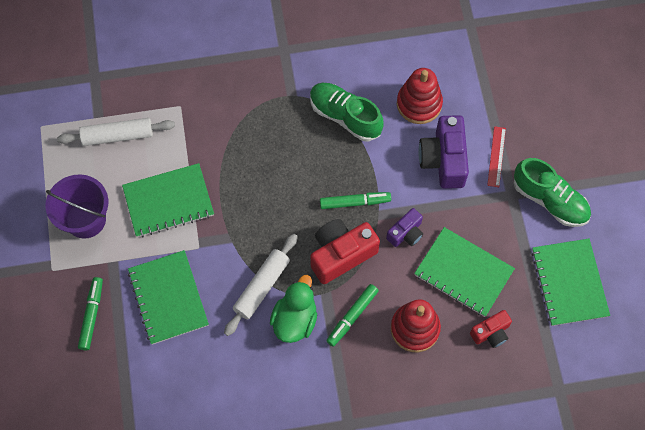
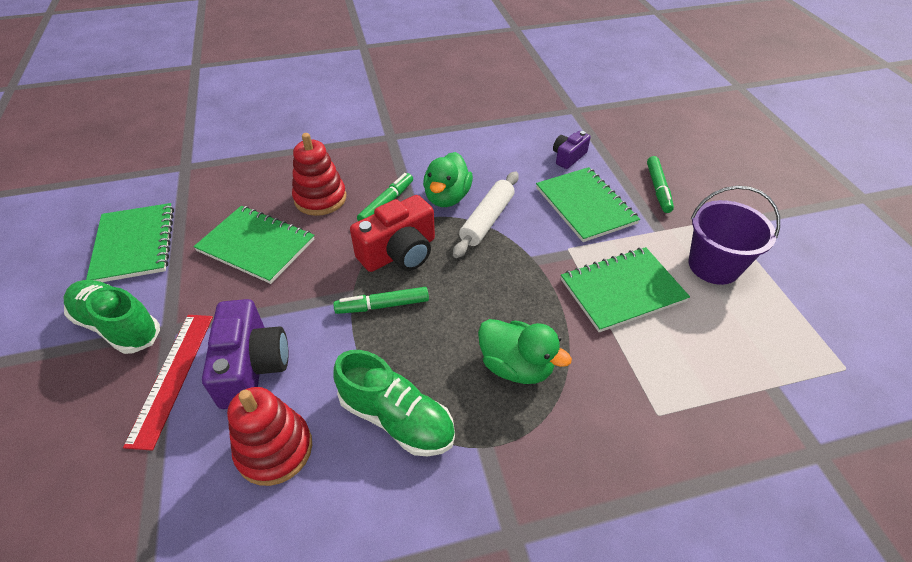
camera: 175 degrees right, 20 degrees down
white rolling pin [57,118,175,146] -> none
purple camera [386,208,423,247] -> purple camera moved to [553,131,591,169]
red camera [470,310,512,348] -> none
red ruler [487,126,506,187] -> red ruler [123,315,213,451], size x1.59
none -> green duck [478,319,572,384]

